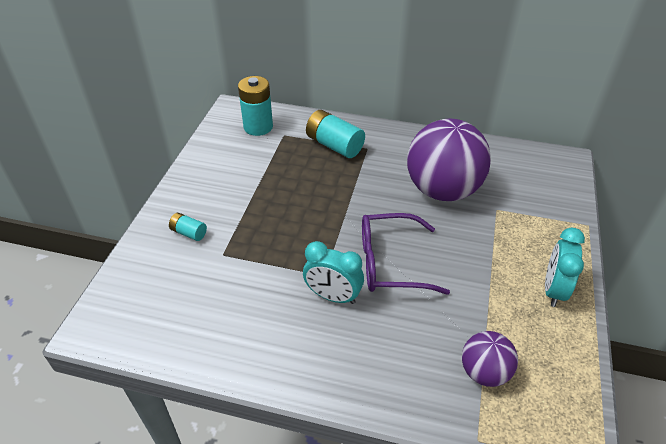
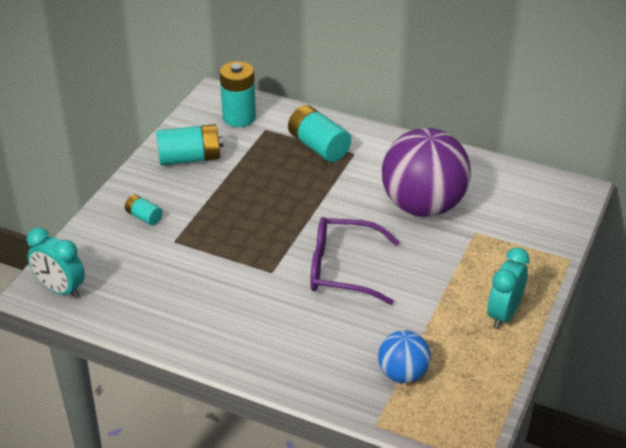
camera: 10 degrees right, 5 degrees down
turquoise clock [303,241,364,304] -> turquoise clock moved to [27,228,85,298]
purple ball [462,331,518,387] -> blue ball [378,330,431,383]
none -> turquoise battery [156,124,224,165]

